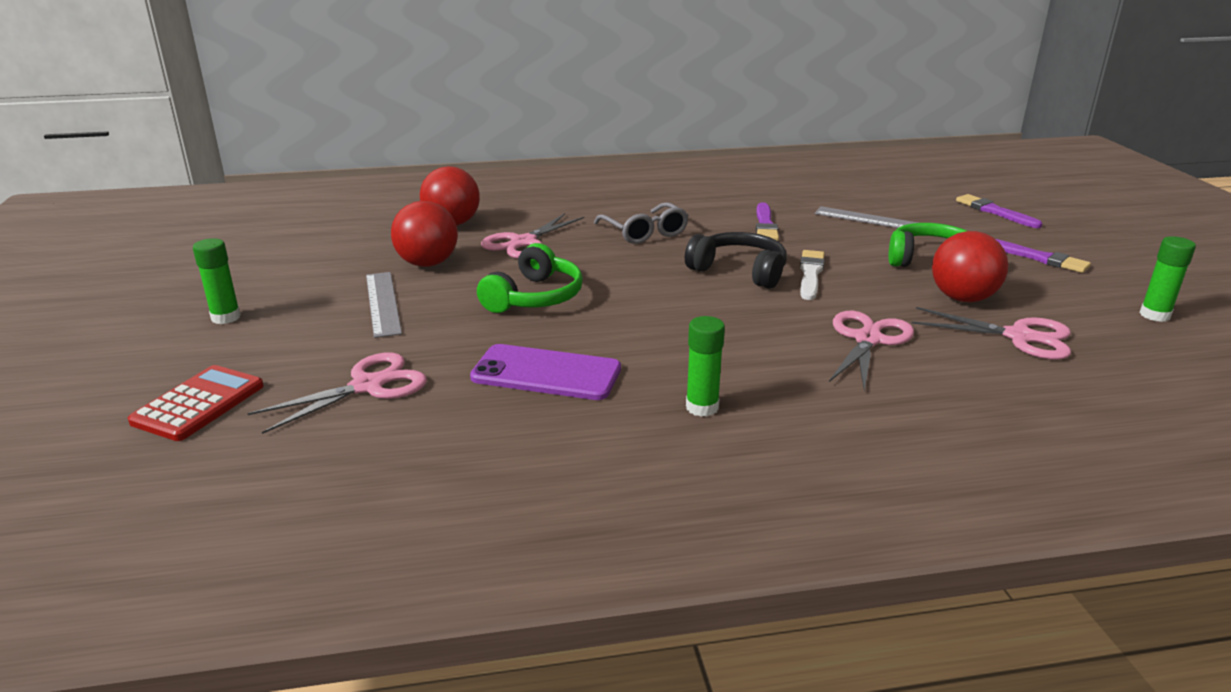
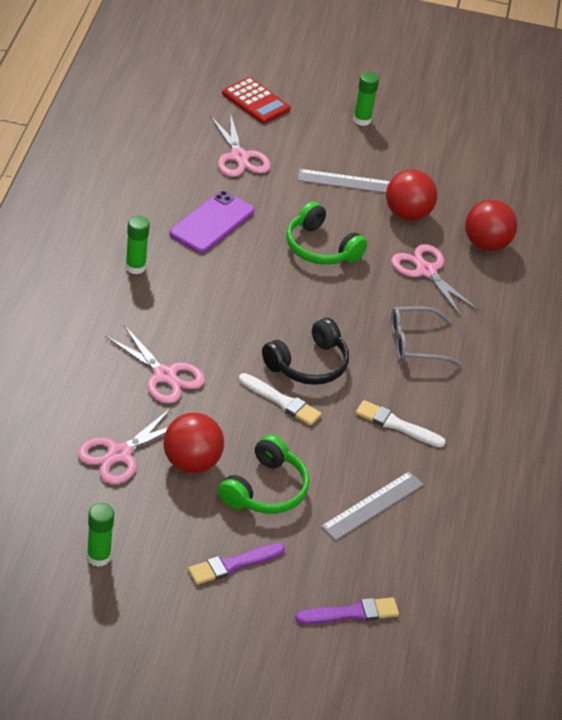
camera: 105 degrees right, 15 degrees up
purple brush [756,202,779,241] -> white brush [356,400,446,447]

